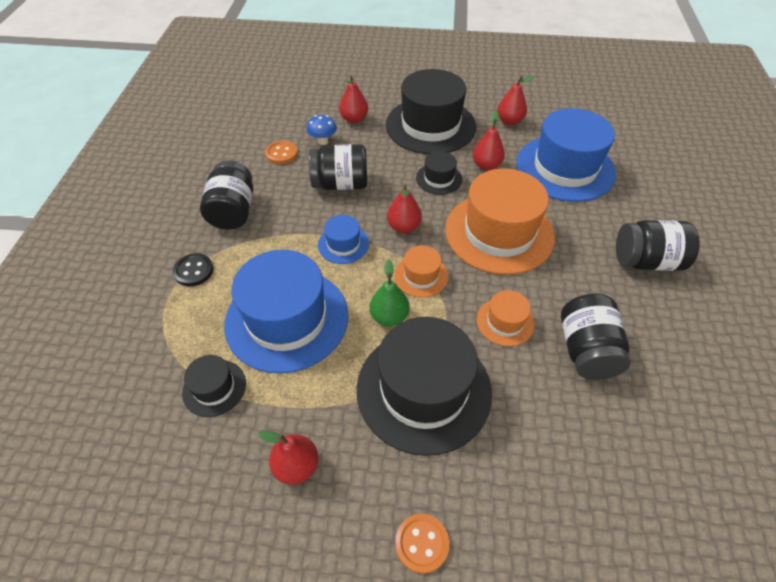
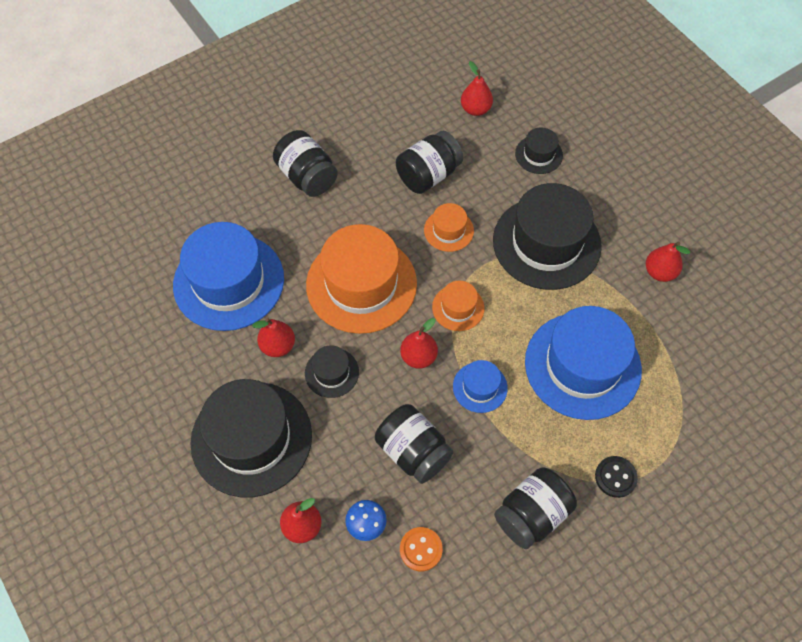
camera: 130 degrees left, 10 degrees up
black hat [182,355,246,417] -> black hat moved to [515,128,563,174]
green pear [369,259,410,326] -> none
orange button [395,514,449,574] -> none
red pear [497,76,535,125] -> red pear moved to [461,61,493,116]

